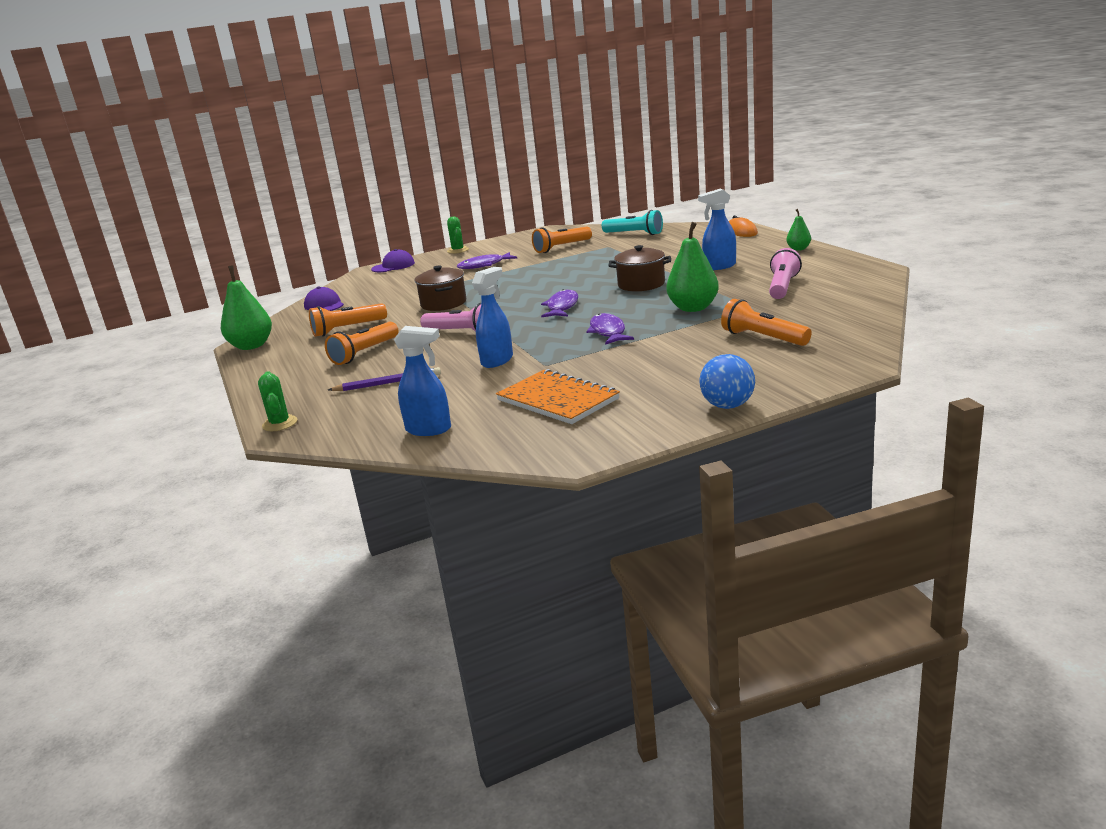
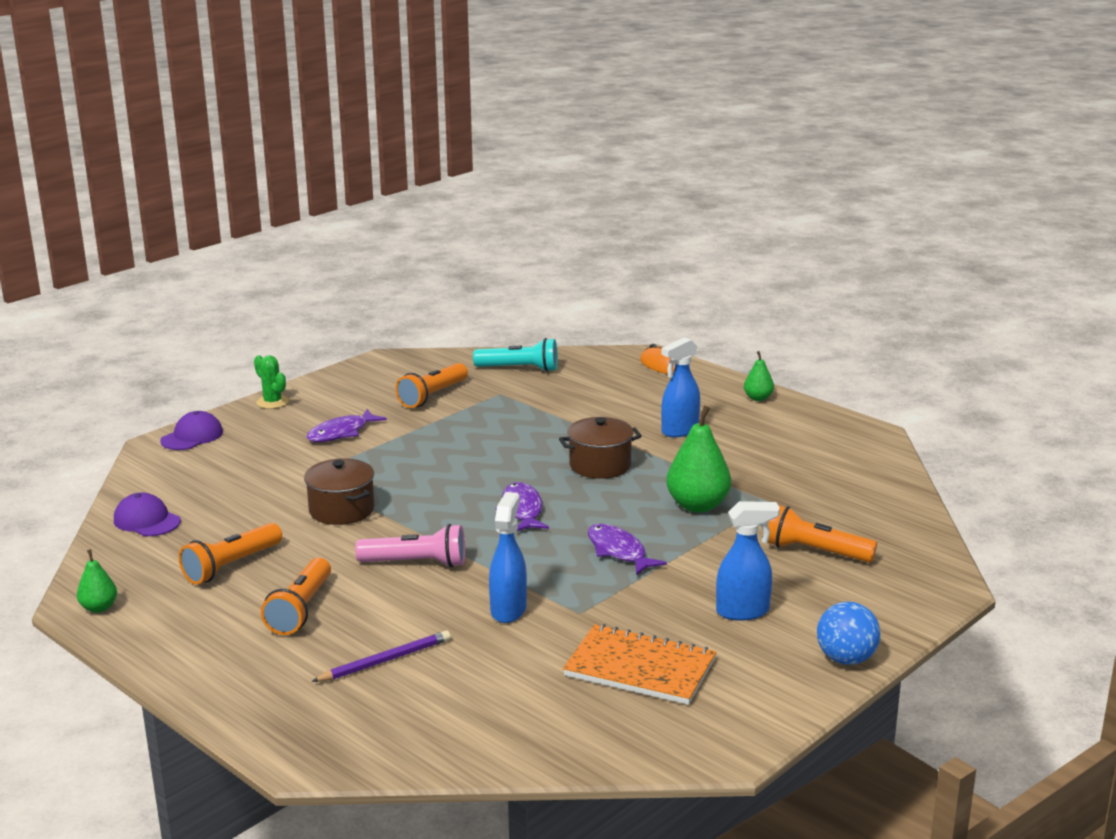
camera: 25 degrees left, 0 degrees up
green pear [221,265,272,350] -> green pear [77,549,117,613], size x0.54
green cactus [258,371,297,431] -> none
blue spray bottle [394,326,451,436] -> blue spray bottle moved to [716,501,780,621]
pink flashlight [769,248,802,299] -> none

